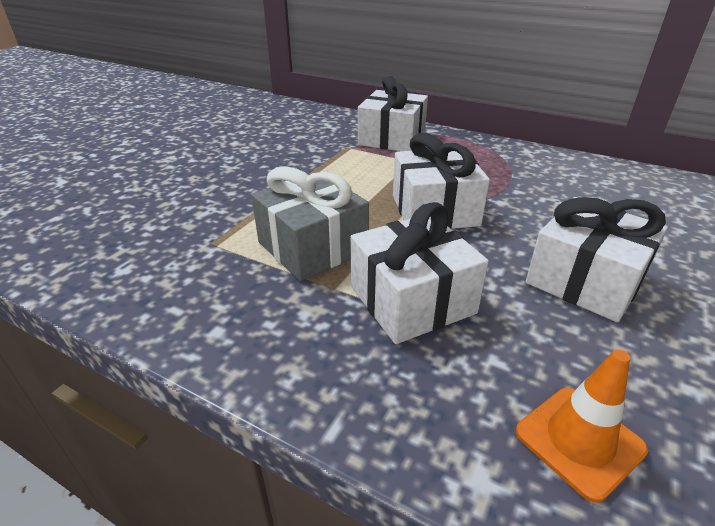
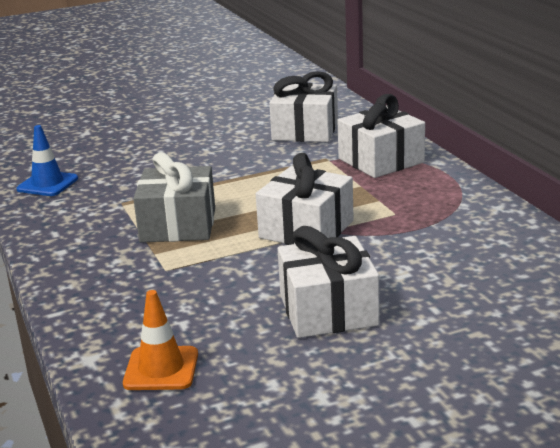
camera: 40 degrees right, 10 degrees down
white gift [350,202,489,344] -> white gift moved to [269,71,338,142]
none -> blue traffic cone [17,125,78,196]

